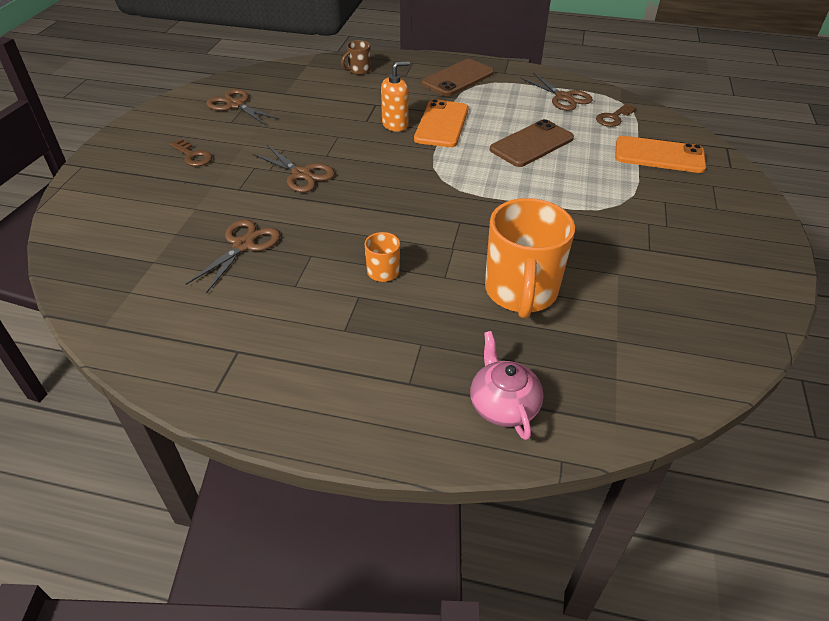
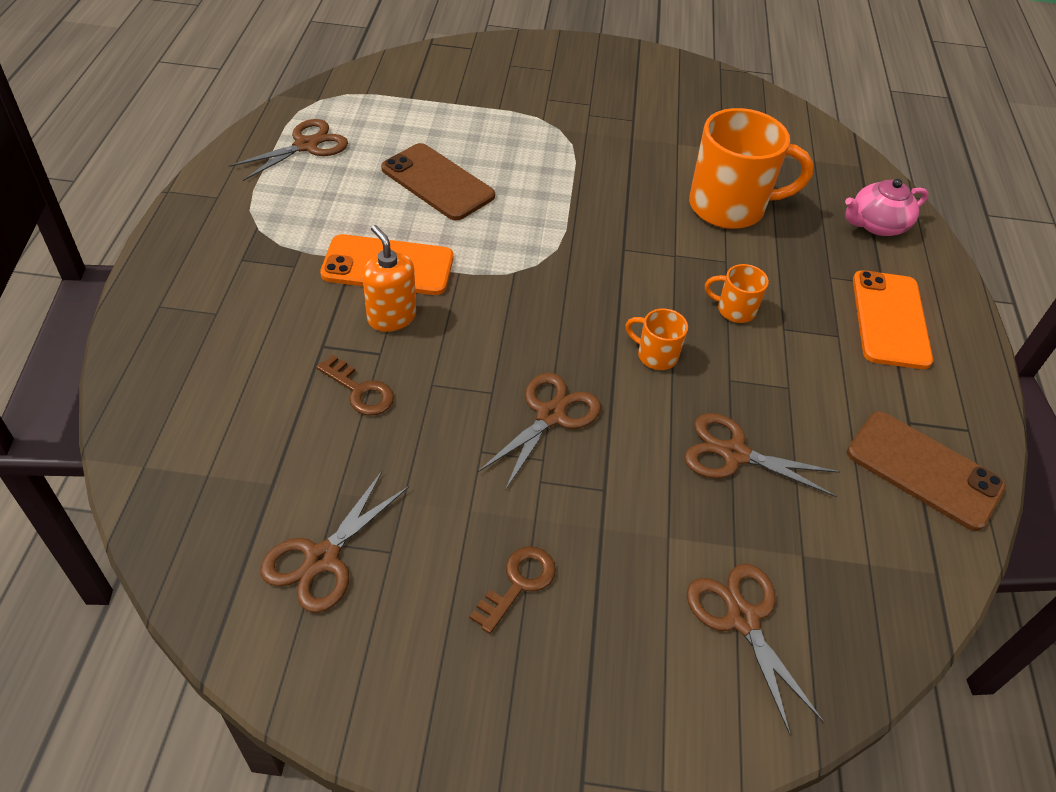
camera: 100 degrees left, 5 degrees up
brown mug [341,40,371,75] -> none
brown phone [422,59,494,96] -> brown phone moved to [847,411,1006,531]
brown key [596,104,636,127] -> brown key moved to [316,355,394,415]
orange phone [615,136,706,173] -> orange phone moved to [853,271,933,369]
none -> orange mug [626,308,688,370]
none -> brown scissors [687,564,824,735]

